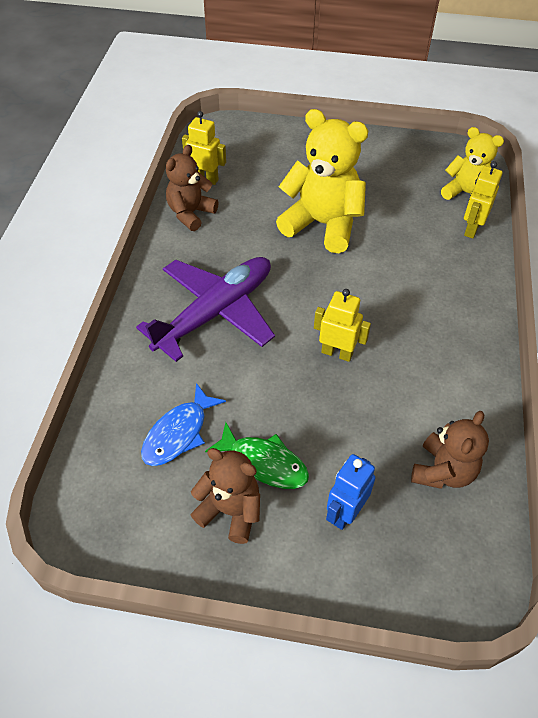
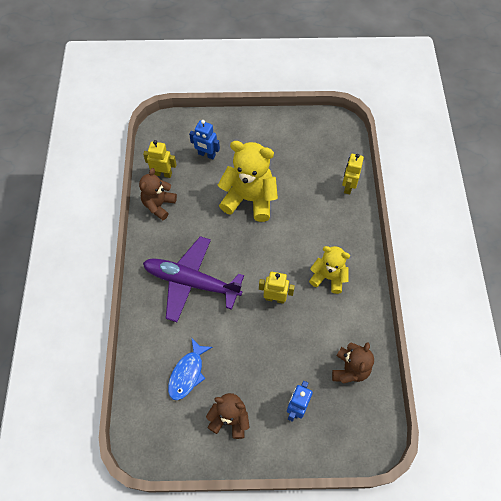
camera: 10 degrees left, 10 degrees up
purple plane [136,257,275,362] -> purple plane turned 105 degrees counterclockwise [143,236,244,322]
green fish [205,422,309,489] -> none
yellow teddy bear [441,127,504,200] -> yellow teddy bear moved to [309,246,350,294]
none -> blue robot [189,120,220,159]

